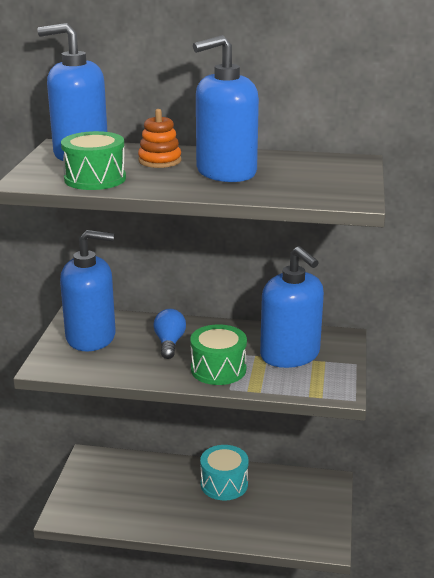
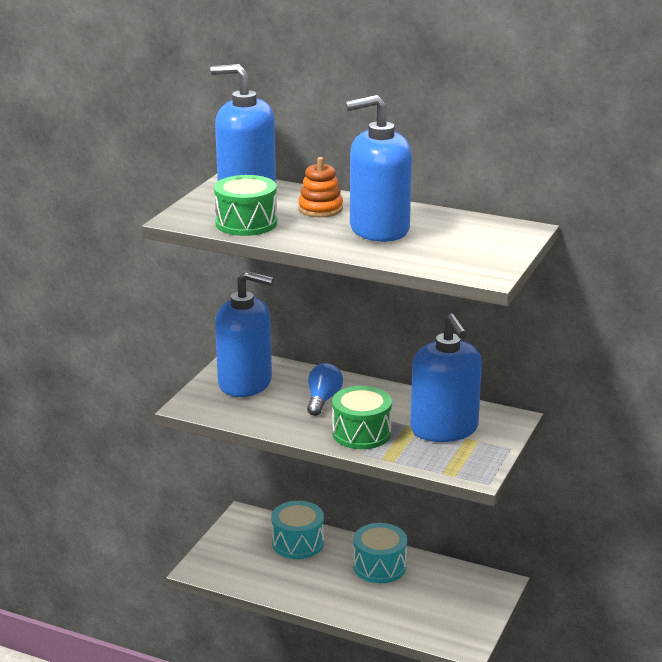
camera: 15 degrees right, 0 degrees up
none -> turquoise drum [271,501,324,559]

